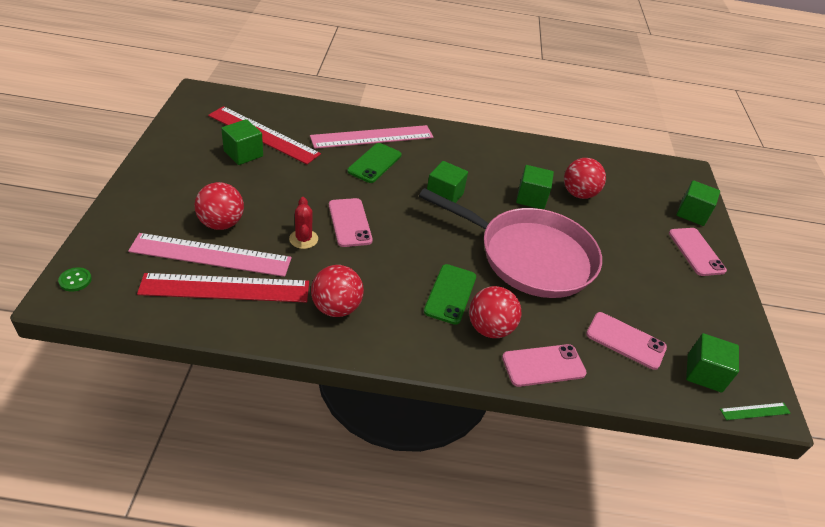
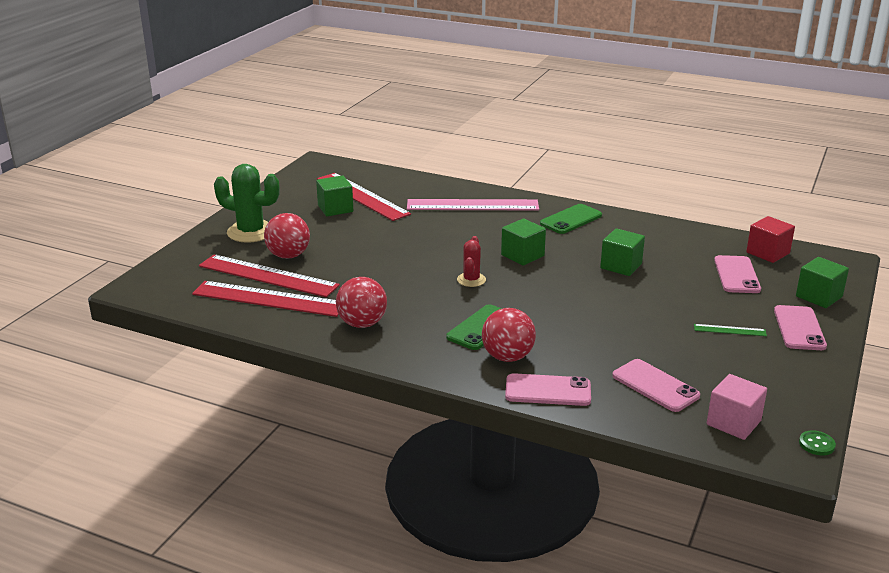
camera: 25 degrees right, 15 degrees down
green button [58,267,92,292] -> green button moved to [799,430,836,455]
pink ruler [128,233,292,277] -> red ruler [199,254,340,297]
red cactus [289,197,318,249] -> red cactus moved to [457,236,486,287]
pink phone [329,198,373,247] -> pink phone moved to [714,255,761,293]
green phone [347,143,402,183] -> green phone moved to [540,204,602,234]
pink pan [419,188,602,298] -> none
red ball [564,158,606,199] -> none
green cube [686,333,739,393] -> pink cube [707,374,767,440]
green ruler [720,403,791,420] -> green ruler moved to [694,324,767,336]
none -> green cactus [214,164,279,243]
none -> red cube [746,216,795,263]

